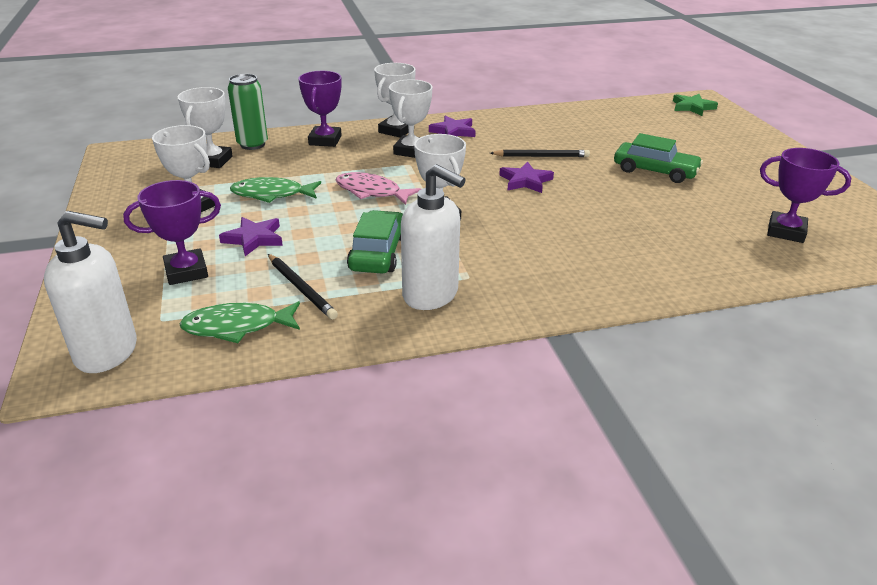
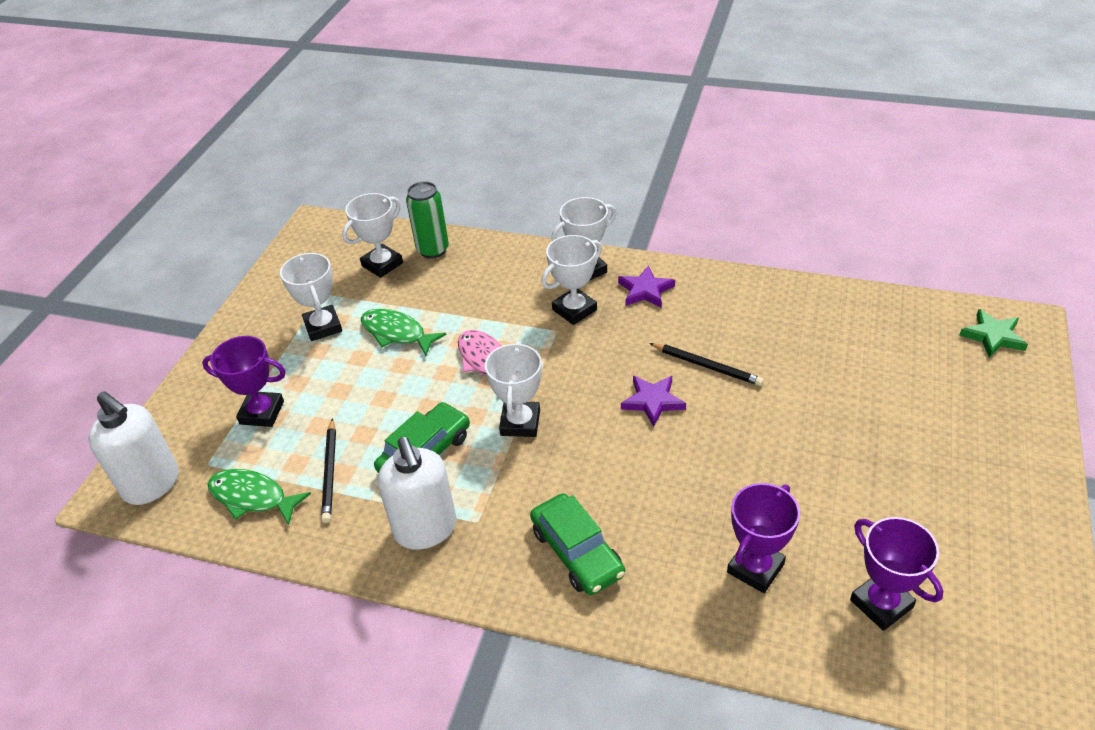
camera: 35 degrees right, 10 degrees up
purple star [219,217,283,256] -> none
purple trophy [298,71,342,147] -> purple trophy moved to [727,483,800,593]
green car [614,133,703,183] -> green car moved to [530,493,625,595]

